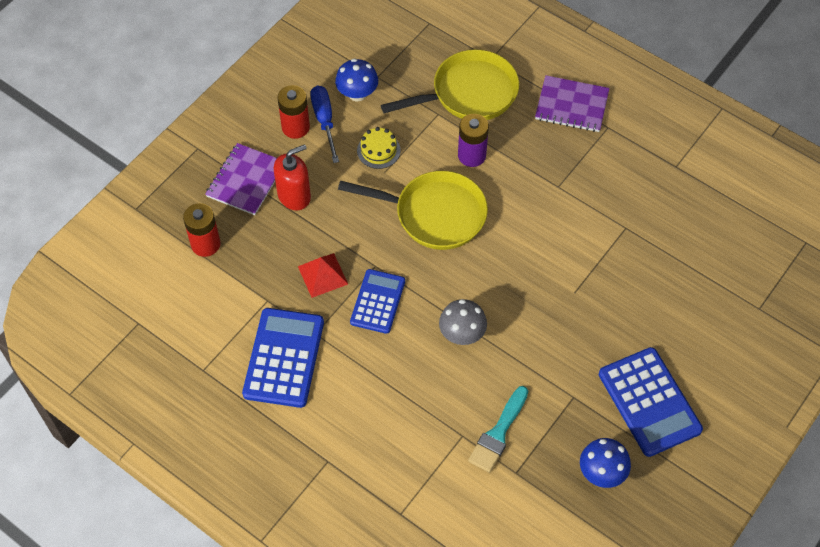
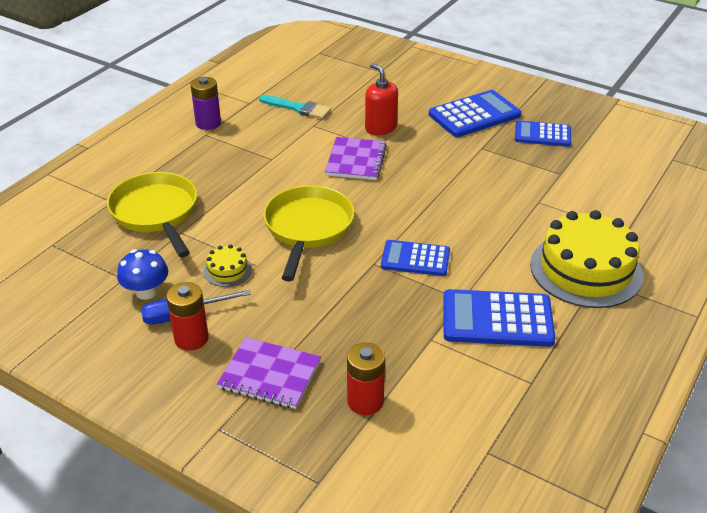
camera: 95 degrees left, 20 degrees down
red soap dispenser [274,144,311,210] -> red soap dispenser moved to [365,63,398,135]
red pyramid [298,253,348,298] -> none
grey mushroom [439,299,487,345] -> none
purple battery [458,114,489,167] -> purple battery moved to [190,77,221,130]
turquoise brush [468,386,528,473] -> turquoise brush moved to [259,95,331,119]
purple notebook [535,75,610,132] -> purple notebook moved to [325,137,387,180]
blue mushroom [580,438,631,488] -> blue calculator [515,120,571,147]
none -> yellow cake [530,210,643,308]

